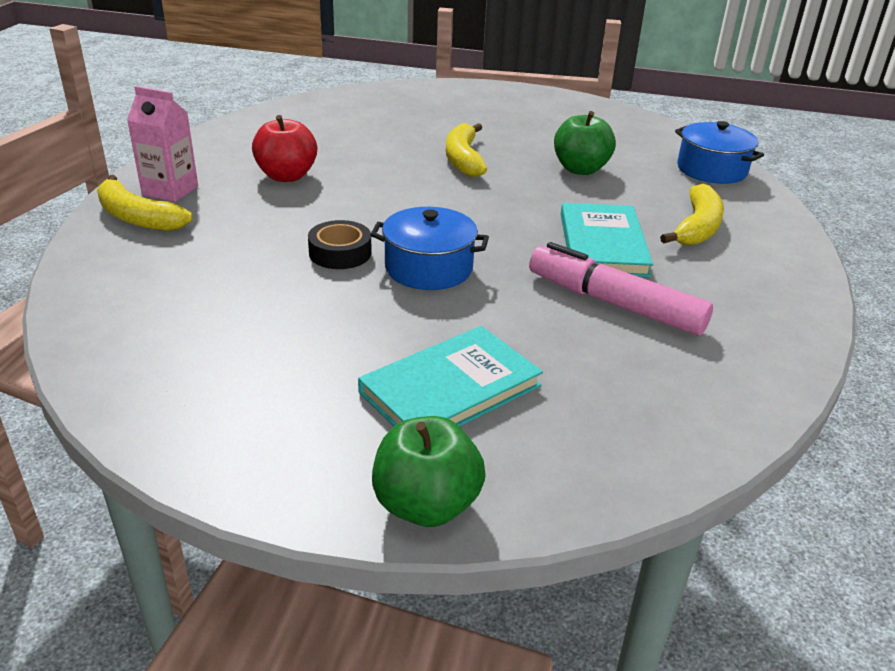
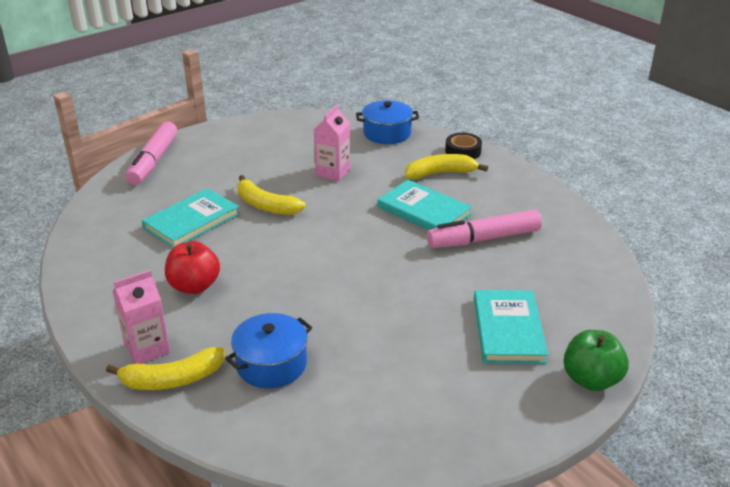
camera: 50 degrees left, 0 degrees up
black tape [308,220,372,269] -> black tape moved to [445,133,482,159]
blue pot [370,207,489,290] -> blue pot moved to [225,313,312,388]
green apple [554,111,616,175] -> pink carton [314,104,350,181]
yellow banana [660,184,724,246] -> yellow banana turned 75 degrees counterclockwise [405,154,488,180]
none -> pink marker [125,121,177,185]
none -> turquoise book [142,188,240,248]

